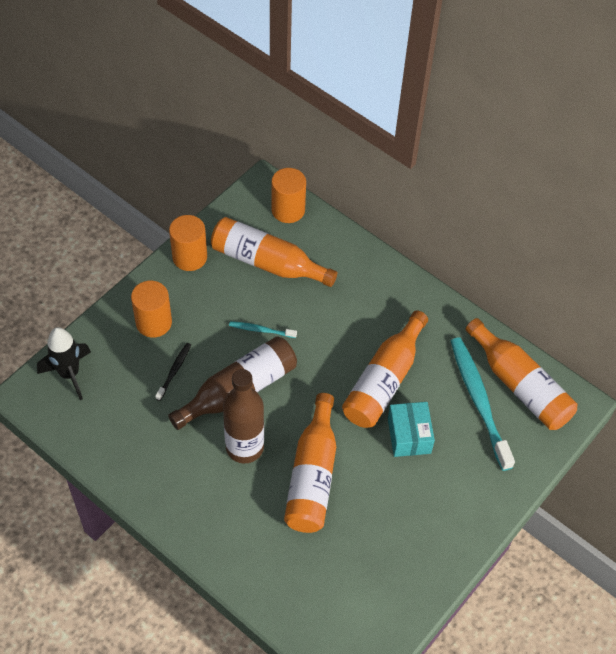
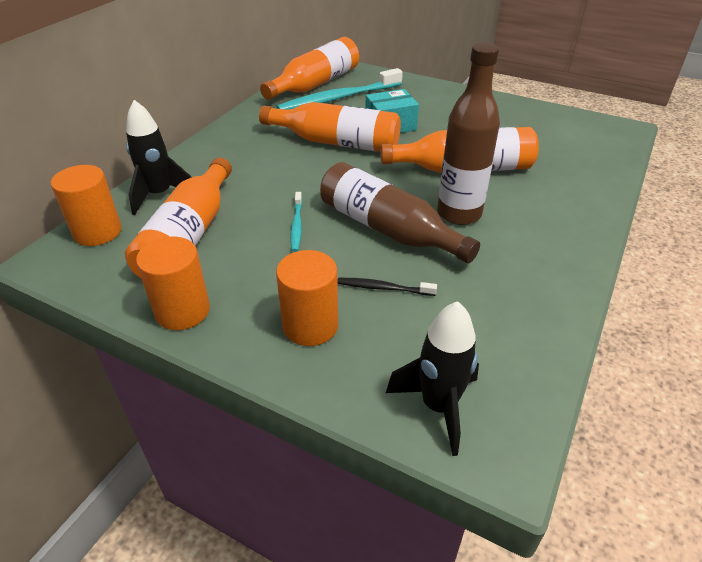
camera: 100 degrees left, 15 degrees down
none -> black rocket [126,100,192,215]

